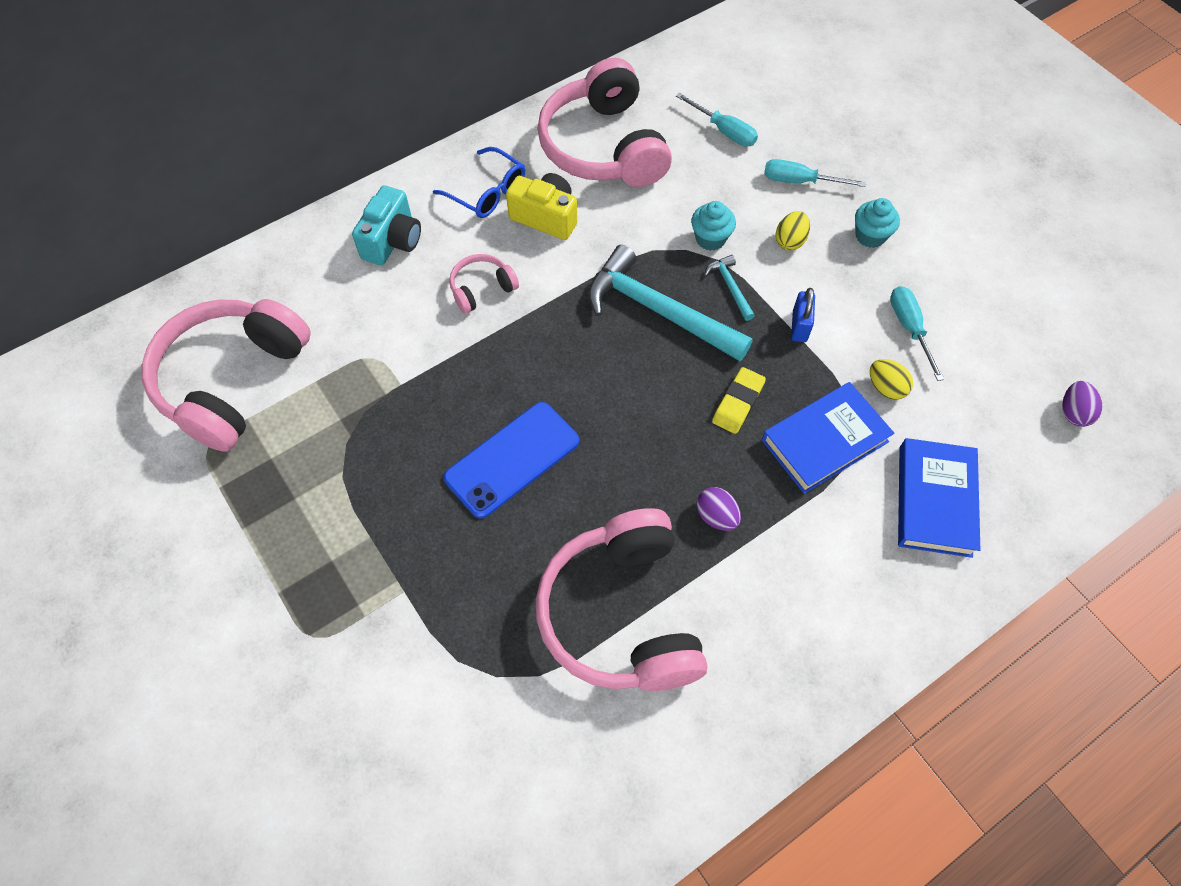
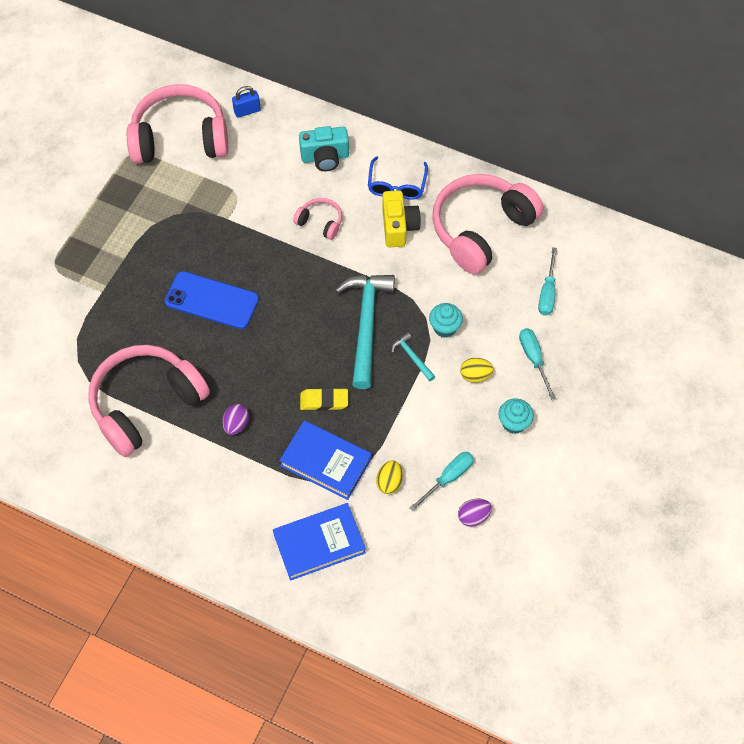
camera: 60 degrees right, 0 degrees up
turquoise hammer [704,255,755,321] -> turquoise hammer turned 75 degrees counterclockwise [391,332,435,381]
blue padlock [791,288,815,342] -> blue padlock moved to [232,86,261,118]
purple egg [1062,381,1103,427] -> purple egg moved to [458,499,492,527]

